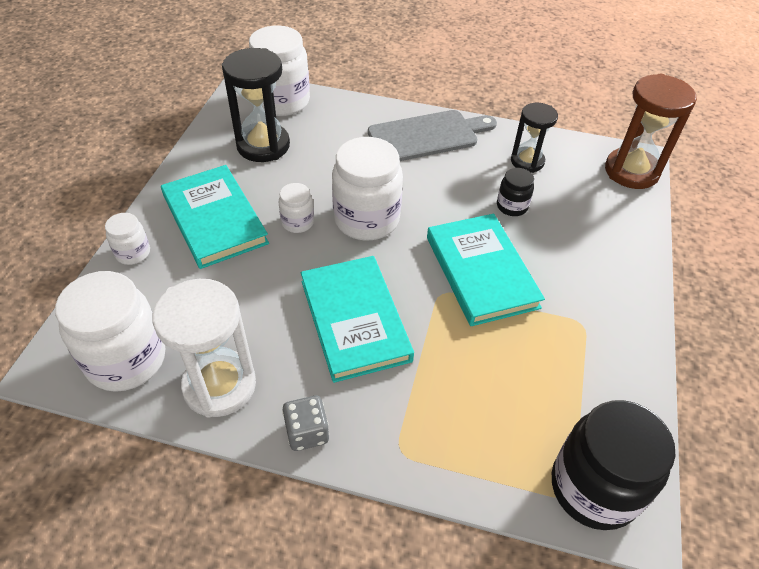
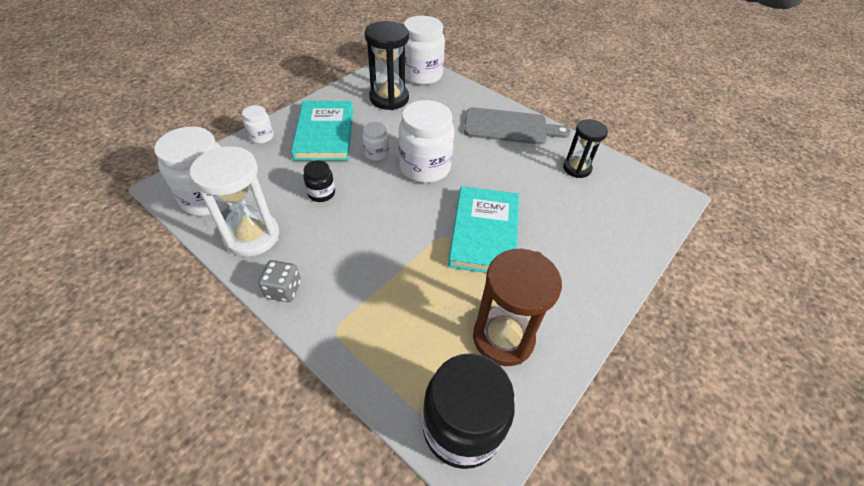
camera: 25 degrees right, 0 degrees up
turquoise book [301,256,414,383] -> none
black jar [497,168,534,216] -> black jar moved to [303,160,335,202]
brown hourglass [605,74,697,189] -> brown hourglass moved to [473,249,562,366]

